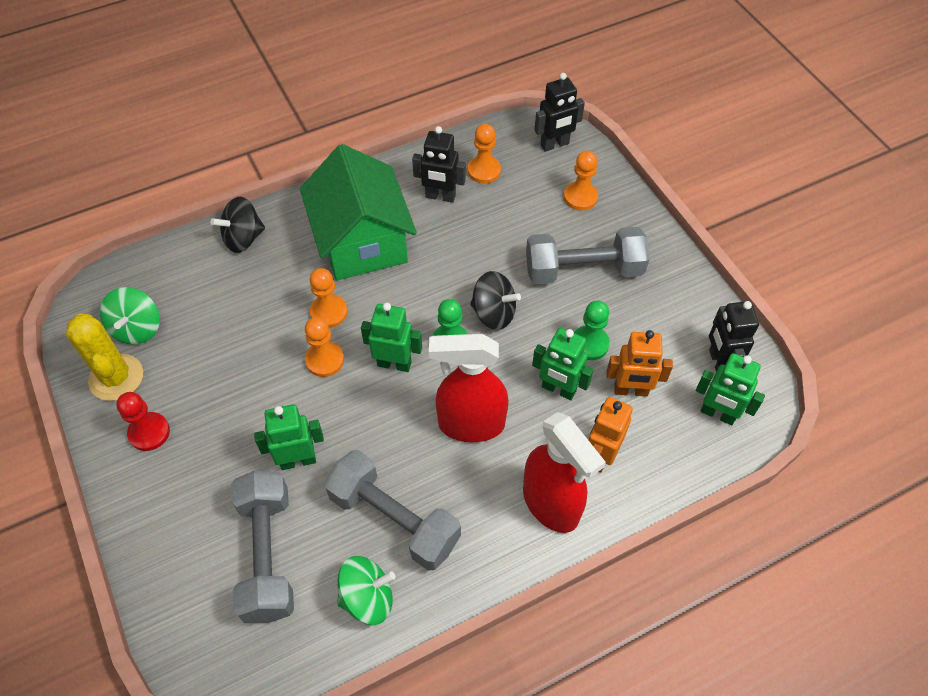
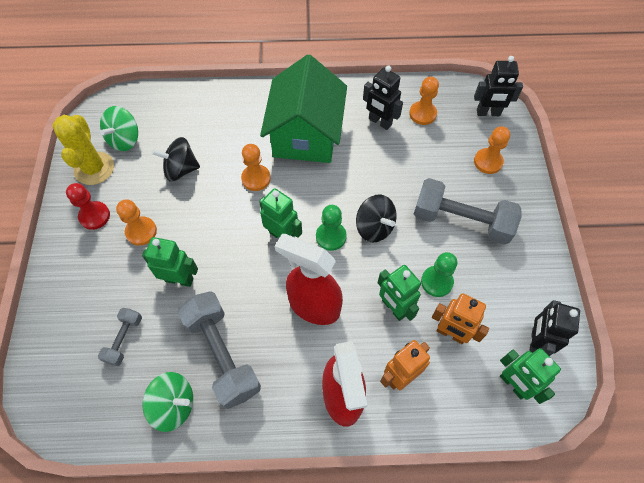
camera: 25 degrees right, 5 degrees up
black spinning top [211,196,265,253] -> black spinning top moved to [152,137,200,182]
grey dumbbell [231,470,294,623] -> grey dumbbell [98,308,142,366], size x0.51
orange pawn [305,317,344,377] -> orange pawn moved to [116,199,157,246]

